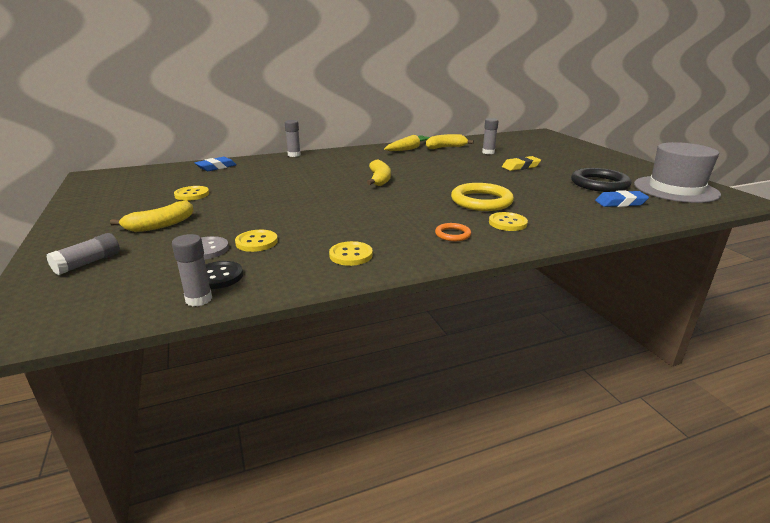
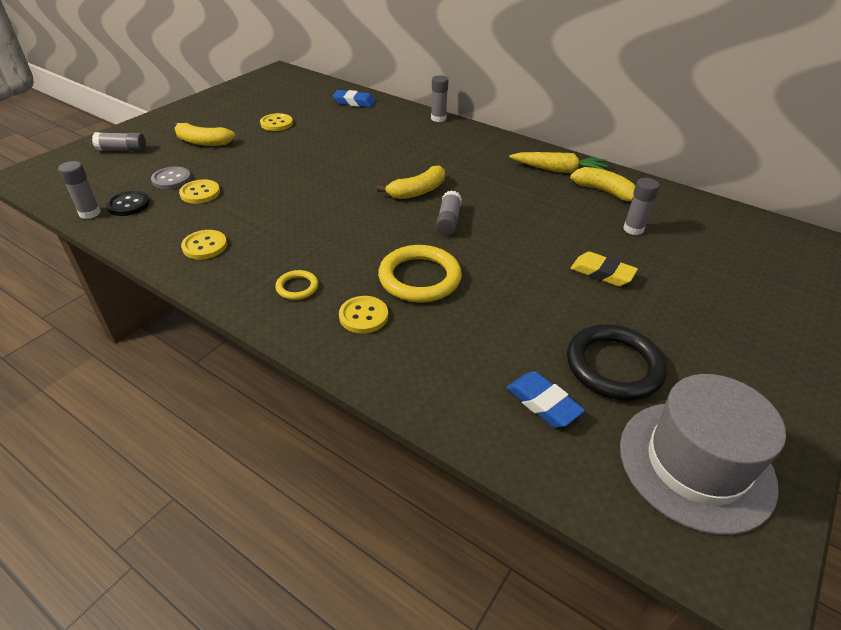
camera: 55 degrees right, 15 degrees up
orange ring [435,223,471,241] -> yellow ring [275,270,318,300]
none -> grey glue stick [436,190,462,236]

